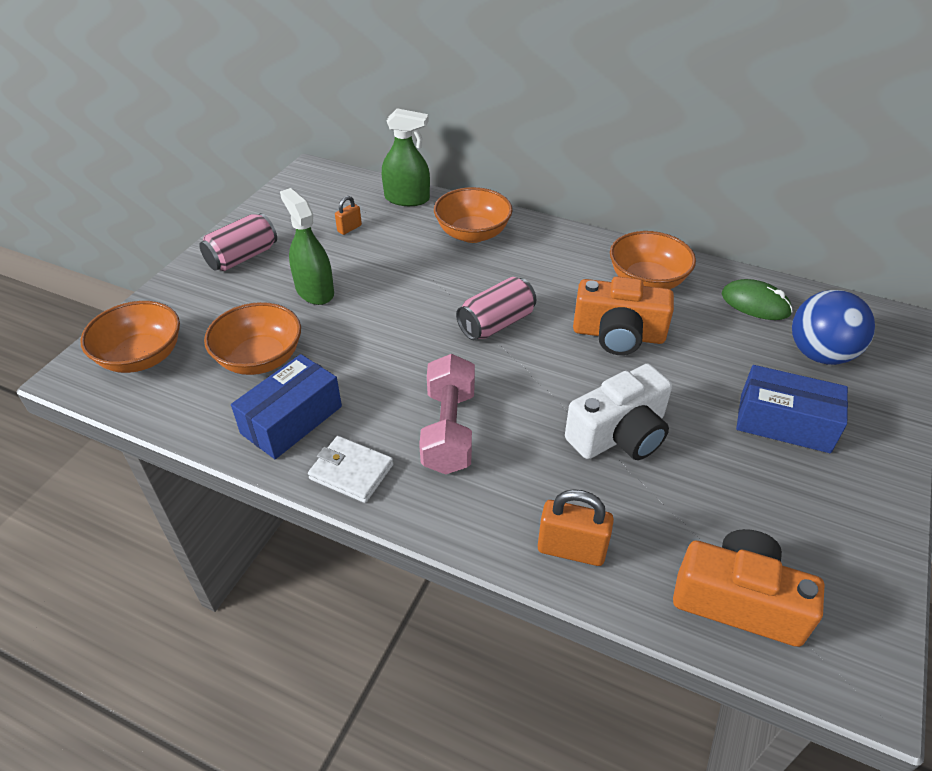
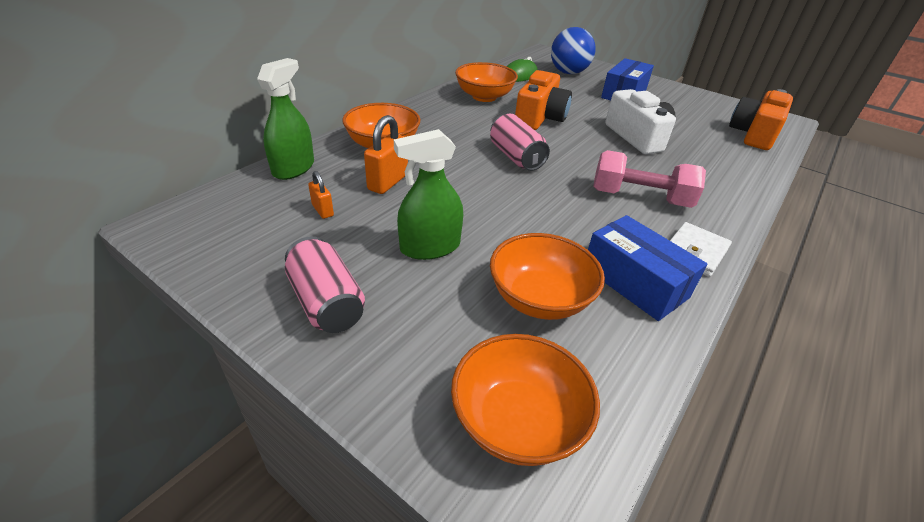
camera: 80 degrees left, 5 degrees down
orange padlock [538,489,614,566] -> orange padlock moved to [364,115,408,194]

